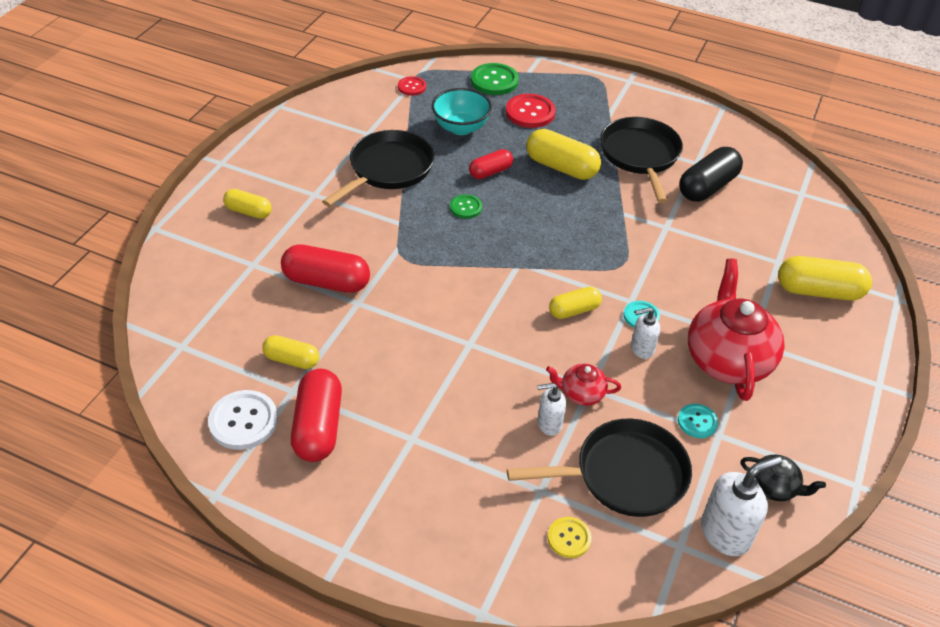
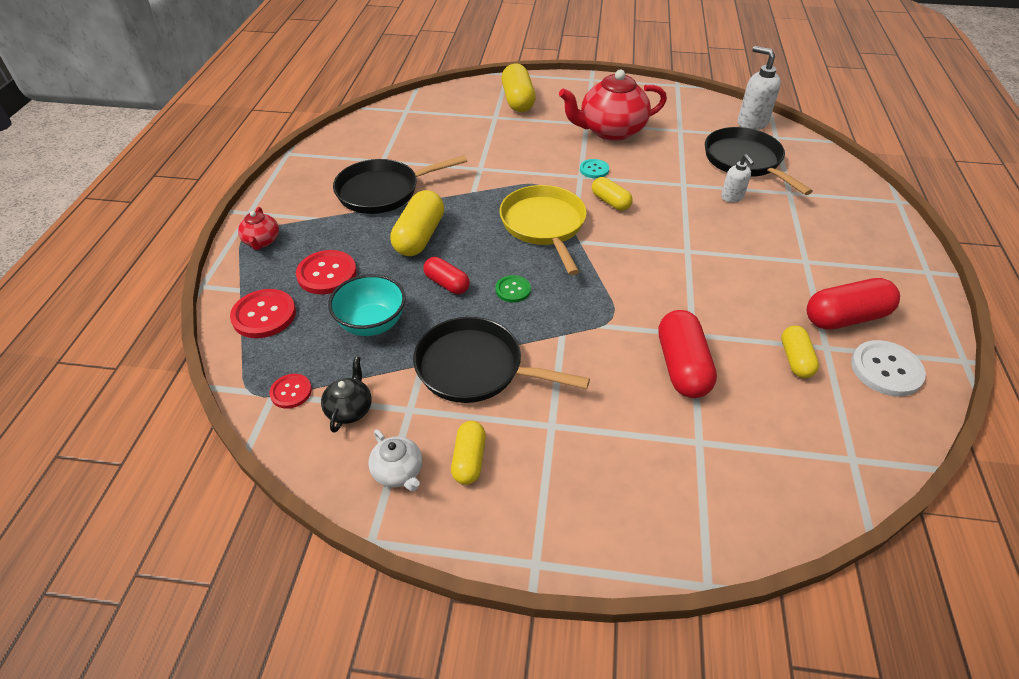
camera: 105 degrees left, 0 degrees up
yellow capsule [223,189,272,219] -> yellow capsule moved to [451,421,486,485]
green button [471,63,519,95] -> red button [230,289,296,338]
red teapot [546,364,621,406] -> red teapot moved to [238,207,279,250]
yellow button [548,517,592,558] -> none
white soap dispenser [631,307,660,359] -> none
turquoise button [678,404,718,438] -> none
black capsule [679,147,743,202] -> none
black teapot [741,455,826,501] -> black teapot moved to [321,357,372,433]
none -> white teapot [368,429,422,491]
none -> yellow pan [500,185,587,275]

